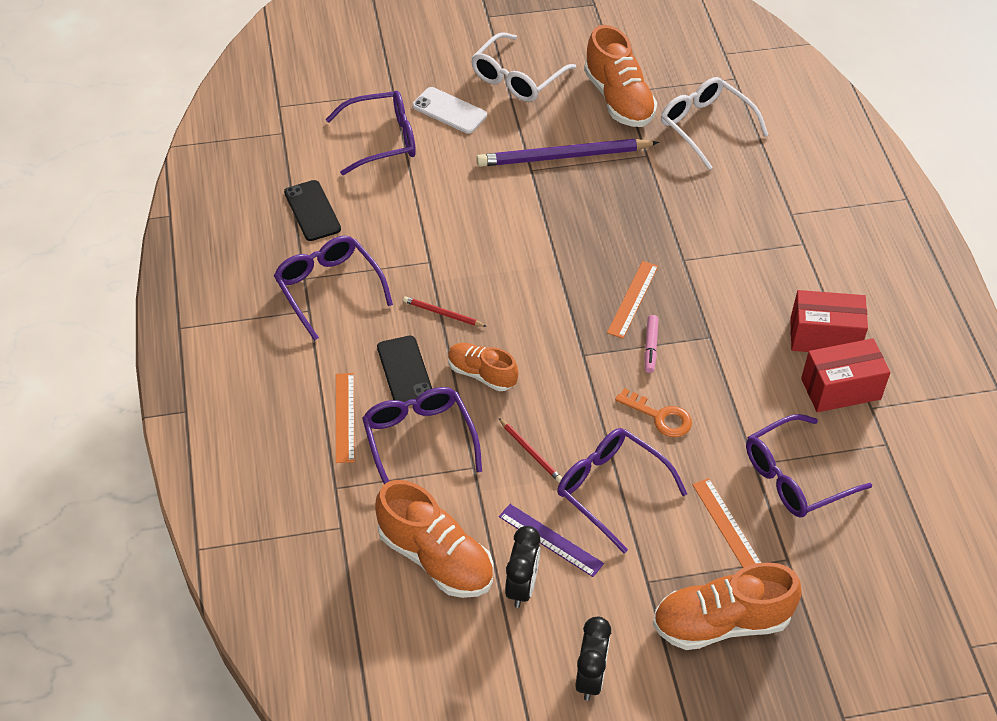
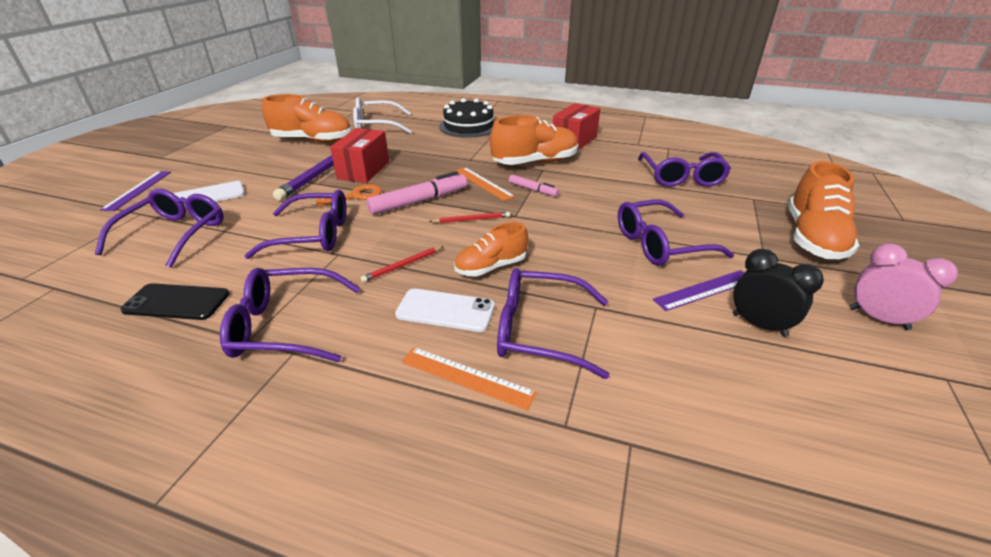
camera: 60 degrees left, 15 degrees down
orange shoe [375,480,494,598] -> orange shoe moved to [490,115,578,165]
black phone [377,336,432,402] -> white phone [395,288,495,332]
white glasses [471,32,576,102] -> none
red pencil [499,418,562,482] -> red pencil moved to [429,212,510,223]
black clock [575,616,611,701] -> pink clock [850,243,958,330]
orange key [615,388,692,437] -> orange key moved to [316,184,382,207]
orange ruler [692,478,761,568] -> none
red box [801,338,891,412] -> red box moved to [330,128,389,183]
none -> purple ruler [100,171,171,211]
none -> purple glasses [244,190,347,259]
none -> pink marker [366,171,467,215]
none -> black cake [439,98,495,138]

